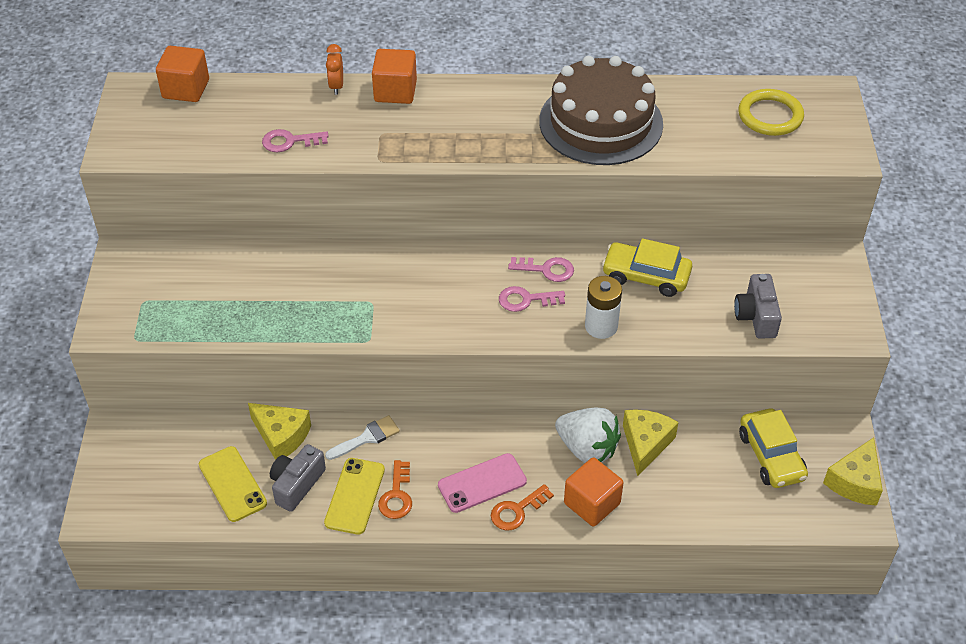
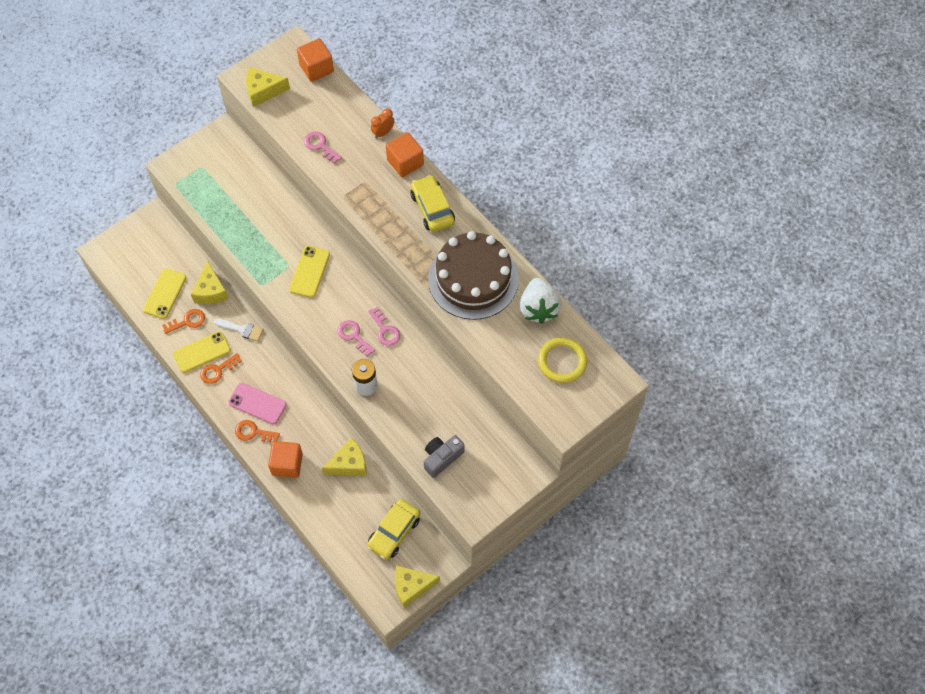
camera: 50 degrees right, 15 degrees up
grey camera [270,444,326,512] -> orange key [162,309,205,334]
white strawberry [555,408,621,463] -> white strawberry moved to [520,278,562,324]
yellow car [602,238,692,297] -> yellow car moved to [410,175,455,232]
none -> yellow cheese [246,67,290,107]
none -> yellow phone [289,246,330,298]

